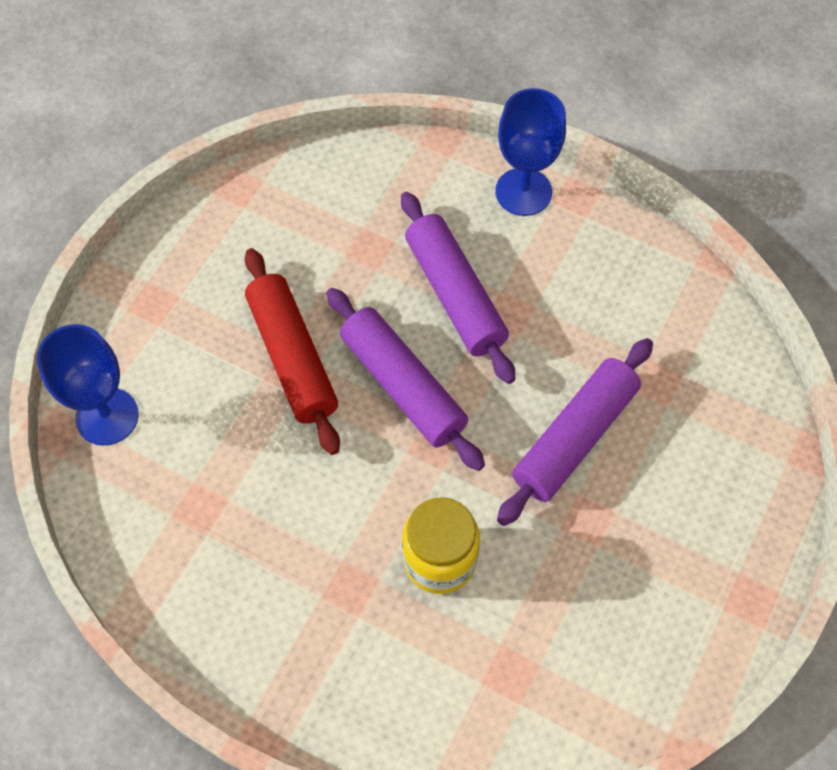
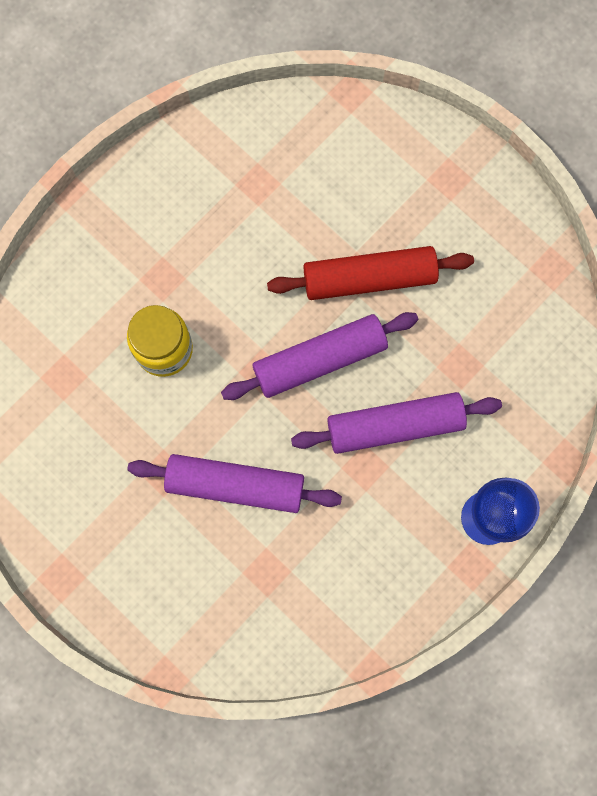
camera: 105 degrees right, 15 degrees up
blue goblet [37,324,139,446] -> none
purple rolling pin [497,338,653,526] -> purple rolling pin turned 45 degrees counterclockwise [127,454,342,513]

